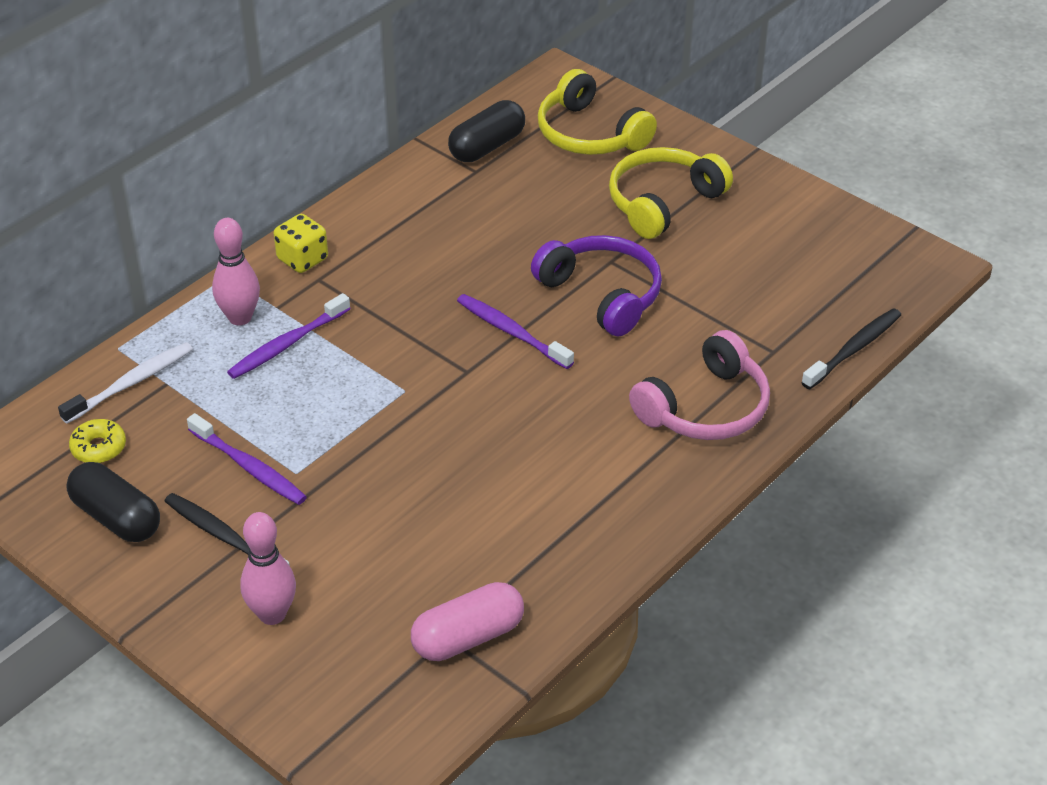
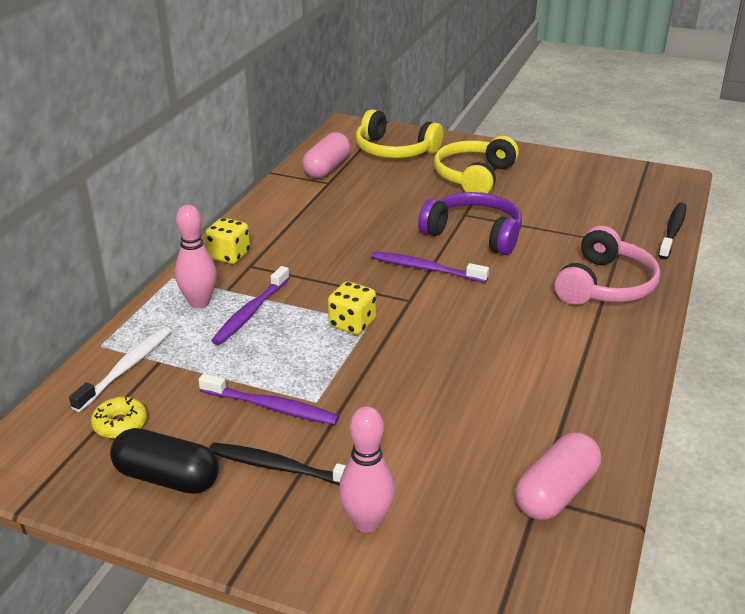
camera: 20 degrees left, 10 degrees down
black capsule [448,100,525,162] -> pink capsule [302,132,350,178]
none -> yellow dice [328,281,376,335]

